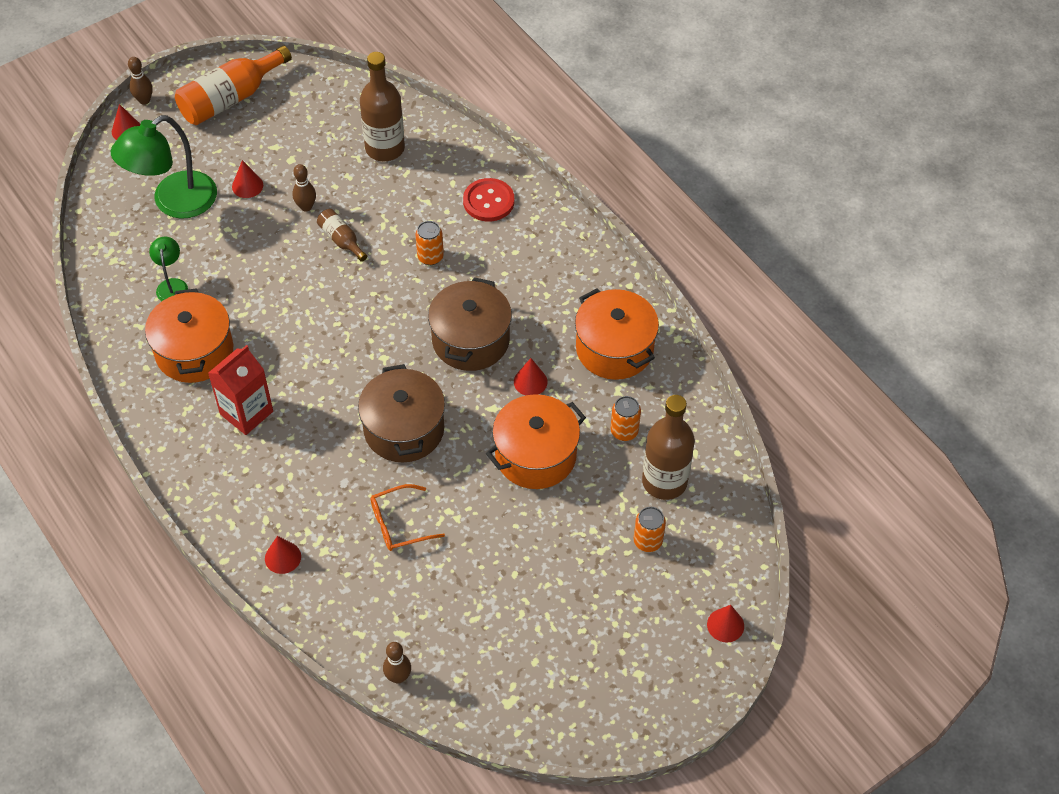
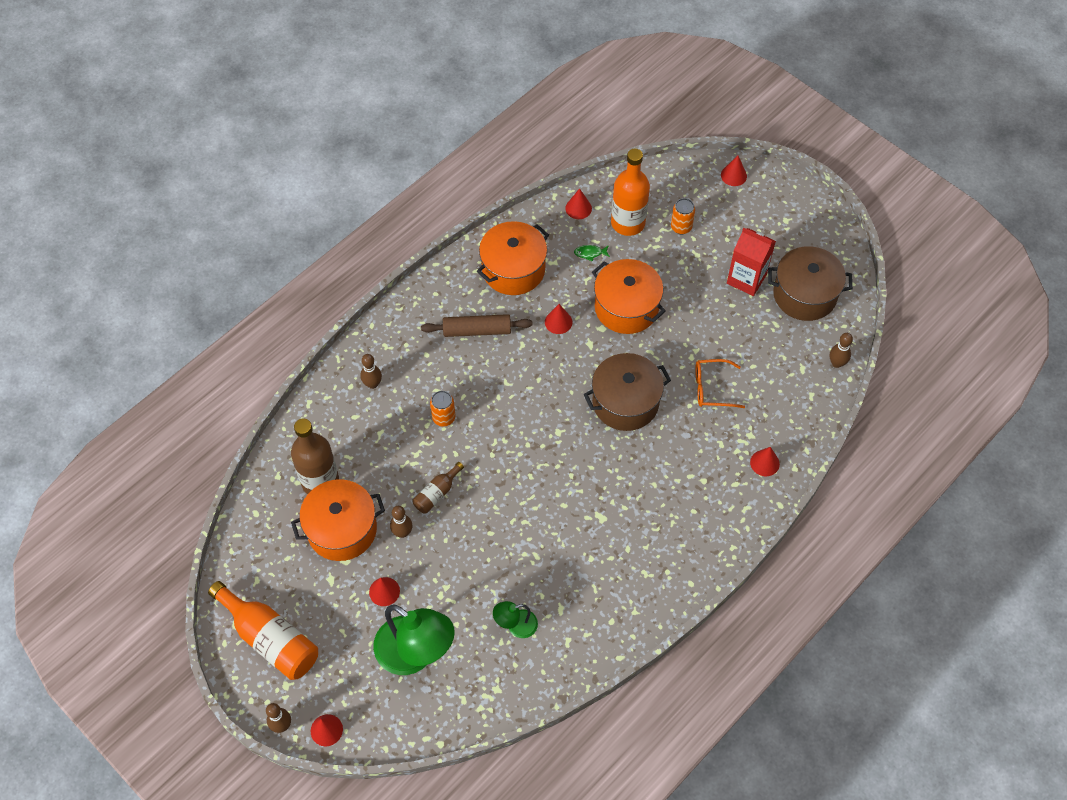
camera: 100 degrees left, 5 degrees up
orange pot [145,288,233,383] -> orange pot moved to [291,479,385,561]
red carton [208,345,273,435] -> red carton moved to [727,228,776,296]
orange glasses [370,484,445,551] -> orange glasses turned 120 degrees clockwise [695,359,745,408]
brown pot [428,277,512,371] -> brown pot moved to [768,246,853,321]
red button [463,178,514,222] -> brown bowling pin [361,354,382,389]
orange can [610,396,641,441] -> green fish [574,245,610,261]
brown bottle [642,395,695,500] -> orange bottle [611,149,650,236]
none -> brown rolling pin [421,314,533,337]
none -> red cone [565,188,592,219]

